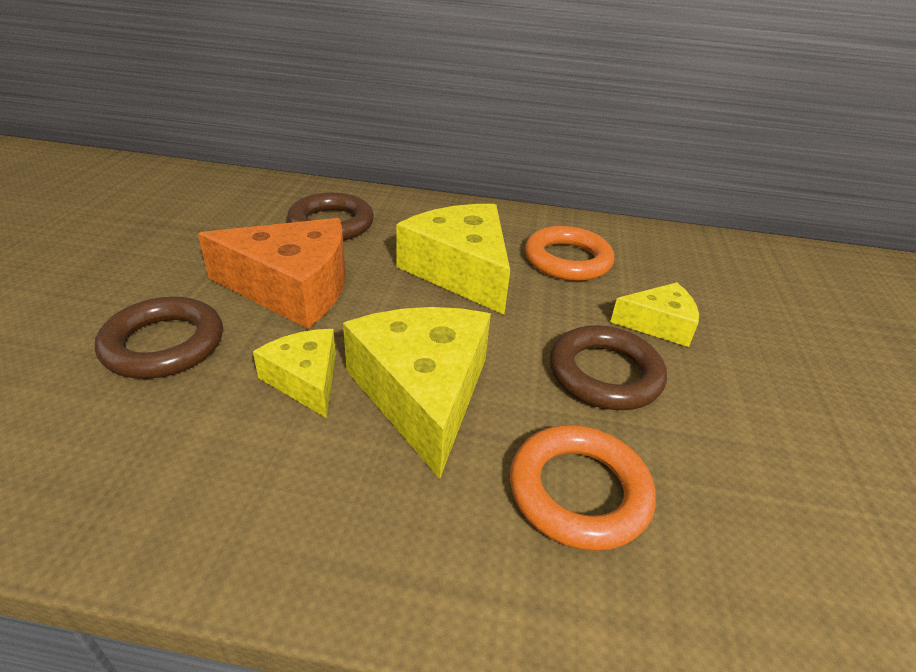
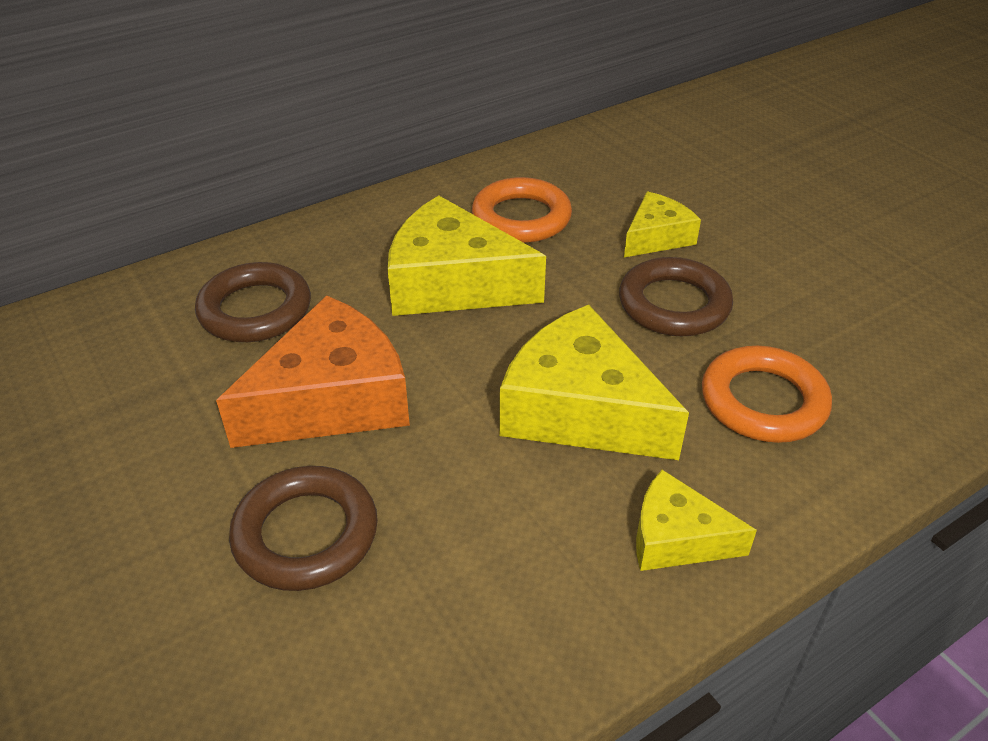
camera: 40 degrees left, 5 degrees up
yellow cheese [253,329,336,418] -> yellow cheese moved to [636,470,757,571]

